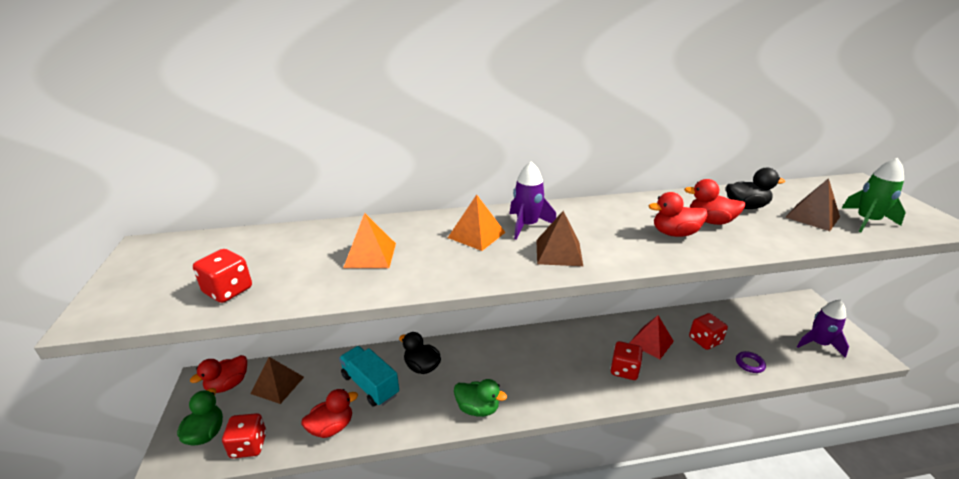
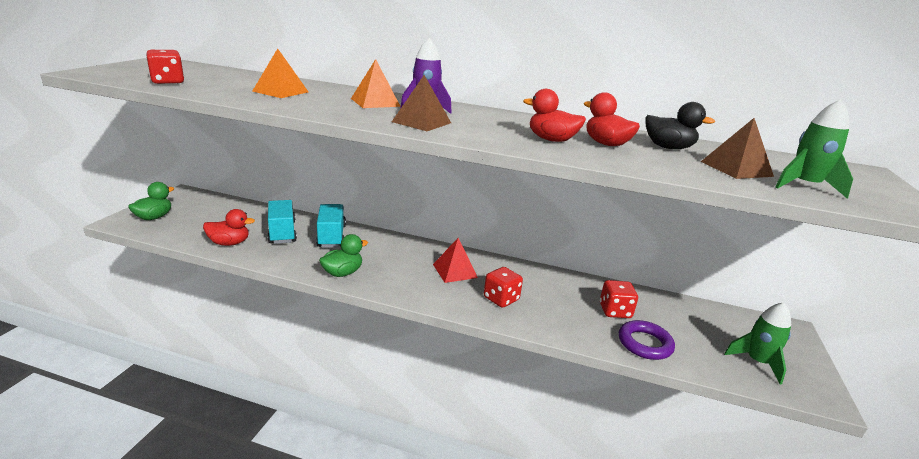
camera: 25 degrees right, 5 degrees down
red duck [190,355,247,393] -> none
red dice [222,413,266,458] -> none
brown pyramid [250,357,304,404] -> none
black duck [399,332,441,374] -> turquoise truck [316,204,346,247]
green duck [454,379,507,417] -> green duck turned 90 degrees counterclockwise [319,234,368,277]
red pyramid [630,315,674,359] -> red pyramid moved to [433,238,478,283]
purple ring [736,351,766,373] -> purple ring [619,320,675,360], size x1.66
purple rocket [797,300,849,358] -> green rocket [724,302,791,384]

